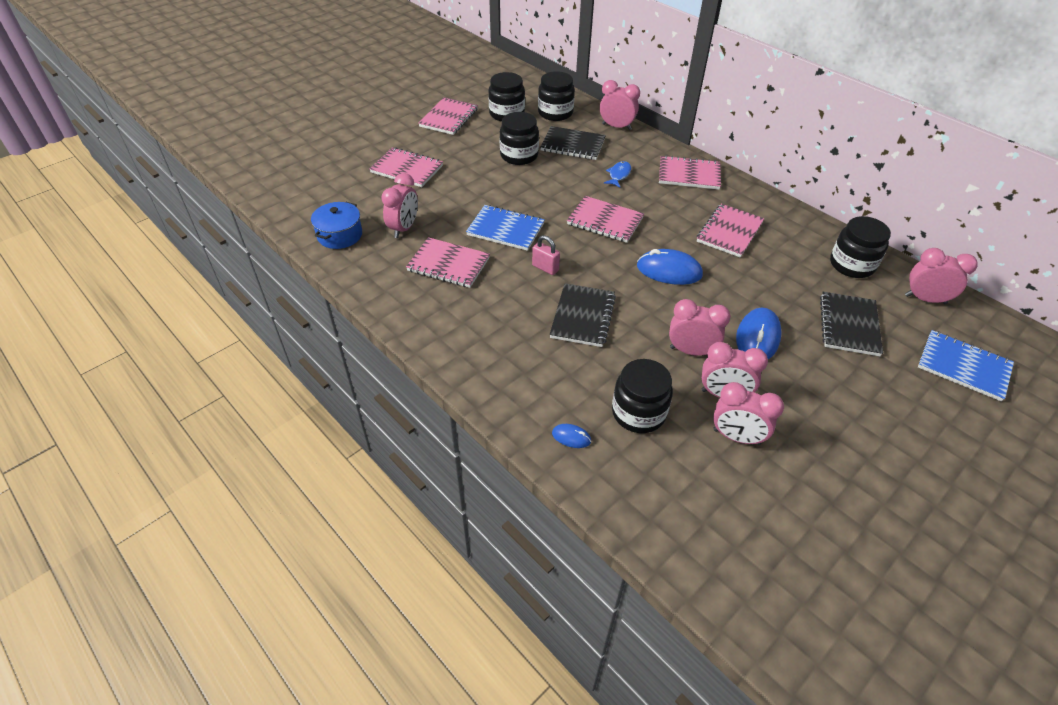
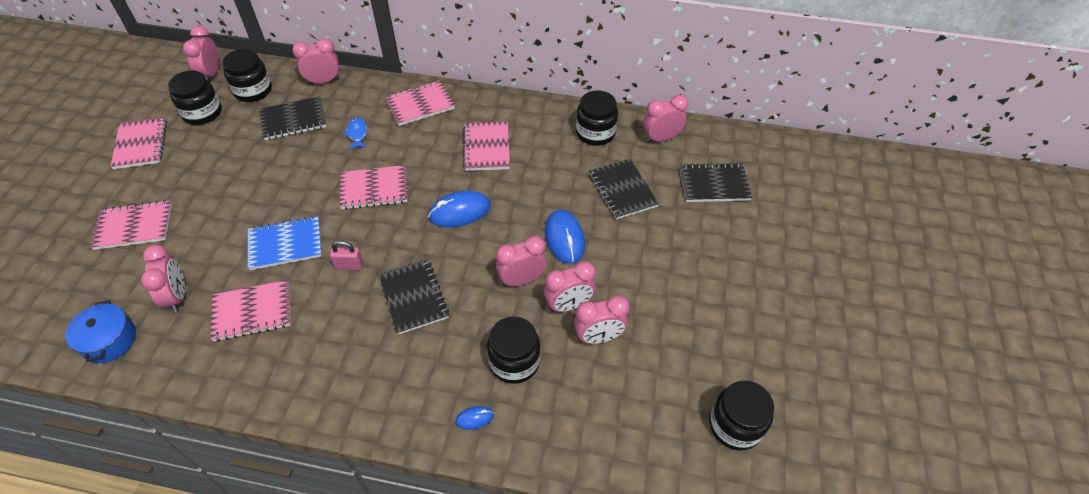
camera: 35 degrees left, 5 degrees up
black jar [499,112,539,165] -> black jar moved to [710,381,774,451]
blue notebook [918,330,1014,401] -> black notebook [679,162,753,202]
none -> pink clock [183,26,219,81]

